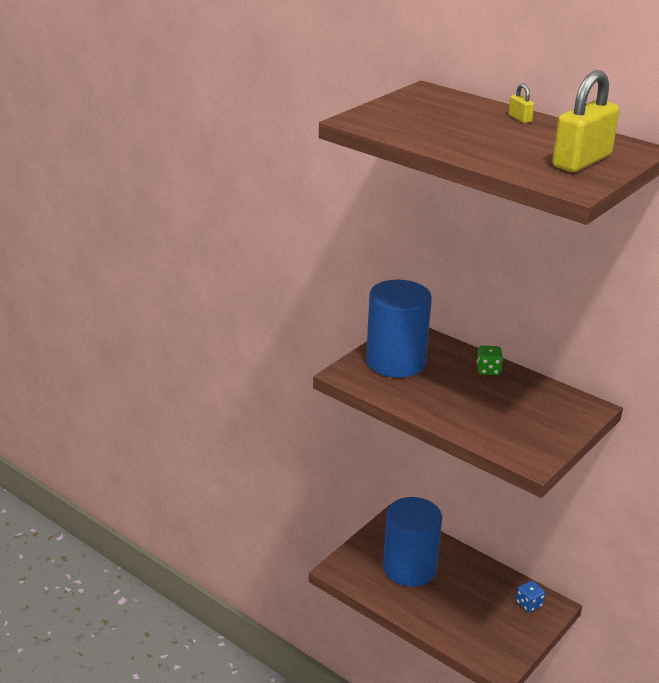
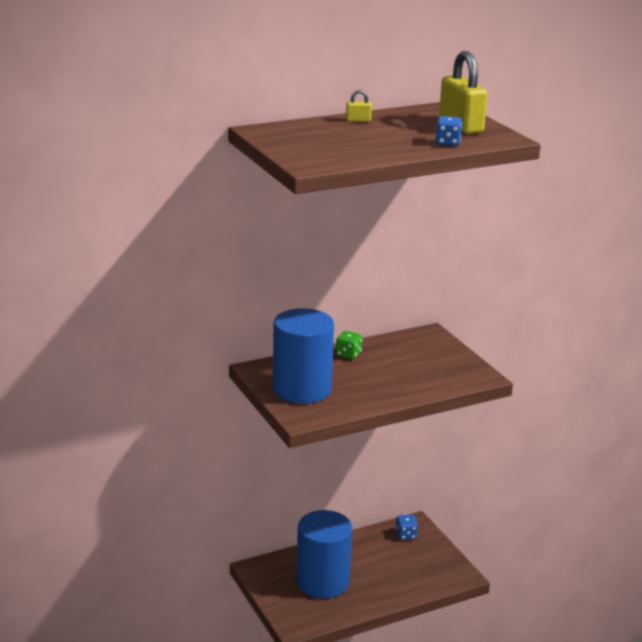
camera: 65 degrees left, 5 degrees down
none -> blue dice [436,116,462,146]

